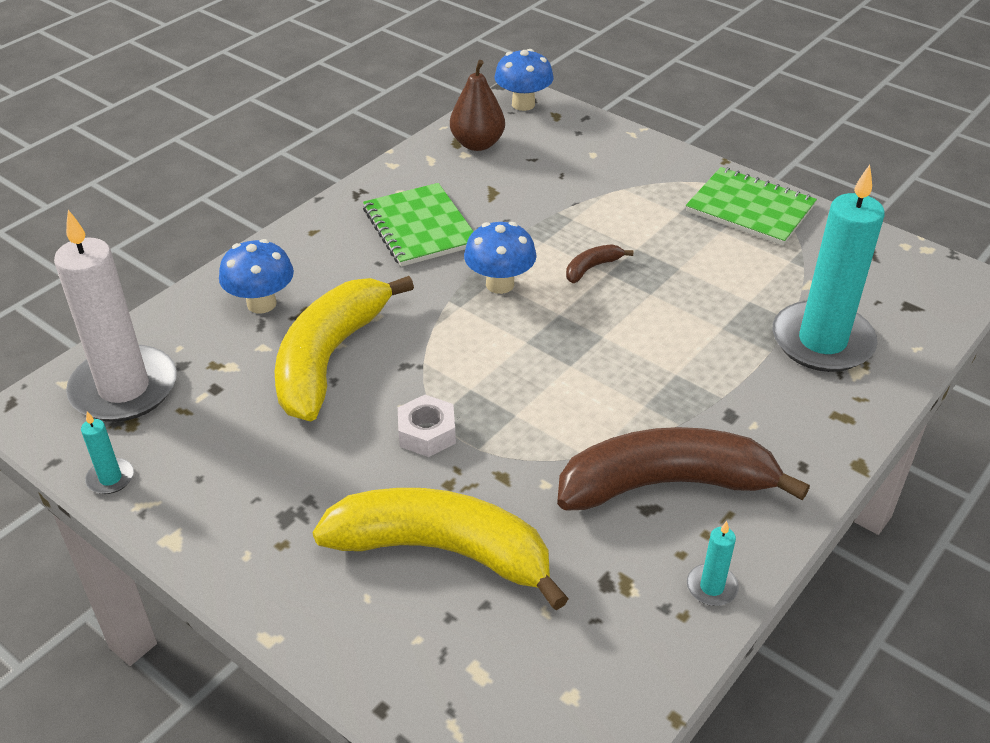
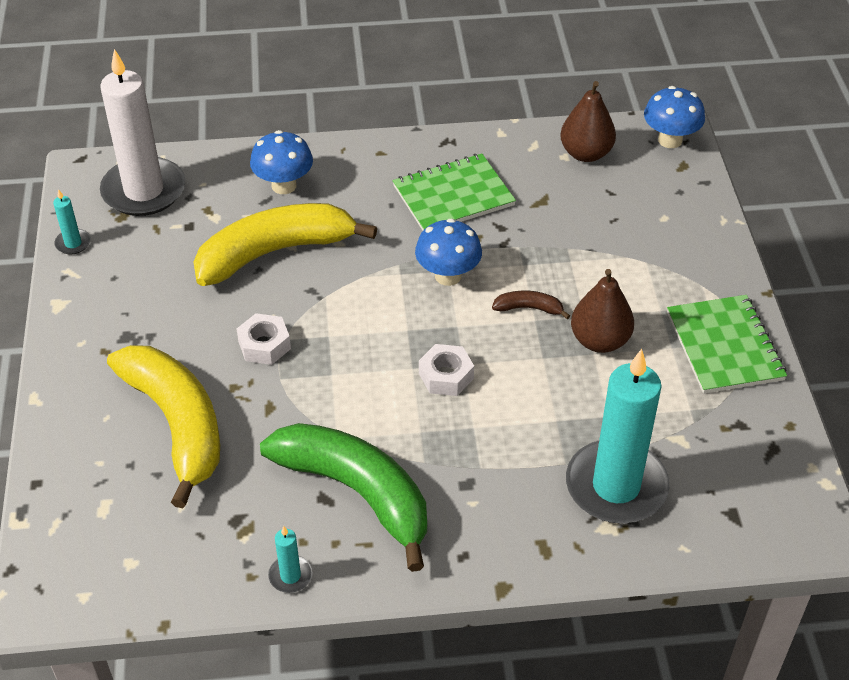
camera: 45 degrees right, 5 degrees up
green notebook [363,183,474,267] -> green notebook turned 45 degrees clockwise [393,154,516,231]
brown banana [557,427,810,511] -> green banana [260,423,427,572]
none -> white nut [419,344,474,396]
none -> brown pear [571,269,634,353]

